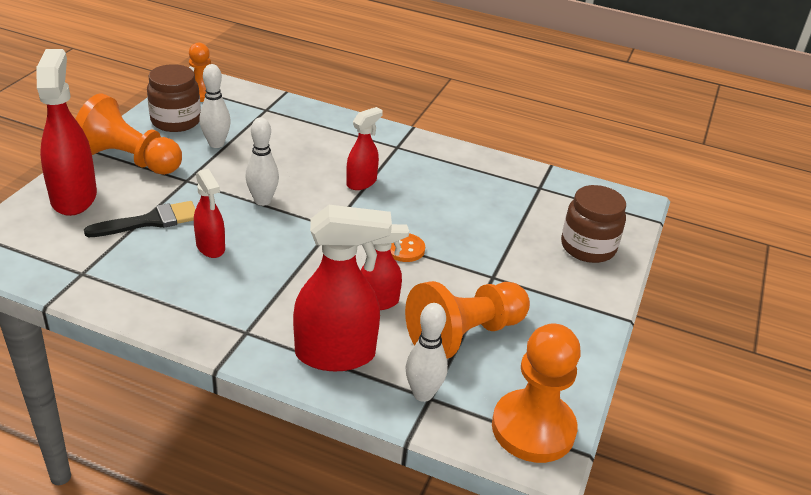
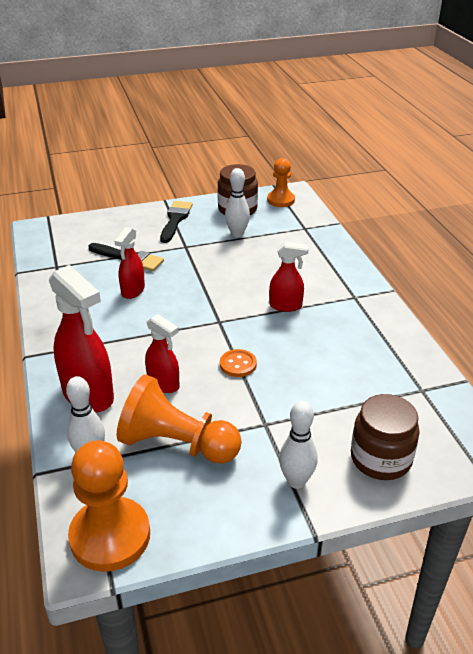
camera: 55 degrees right, 0 degrees up
red spray bottle [36,49,97,216] -> none
orange pawn [76,93,182,175] -> black brush [160,201,193,243]
white bowling pin [245,117,279,206] -> white bowling pin moved to [279,401,318,489]

